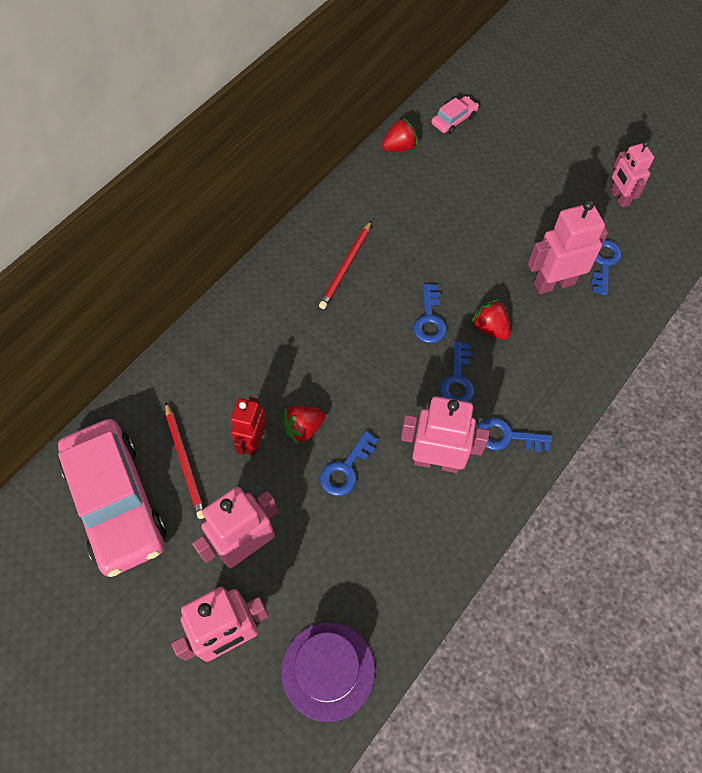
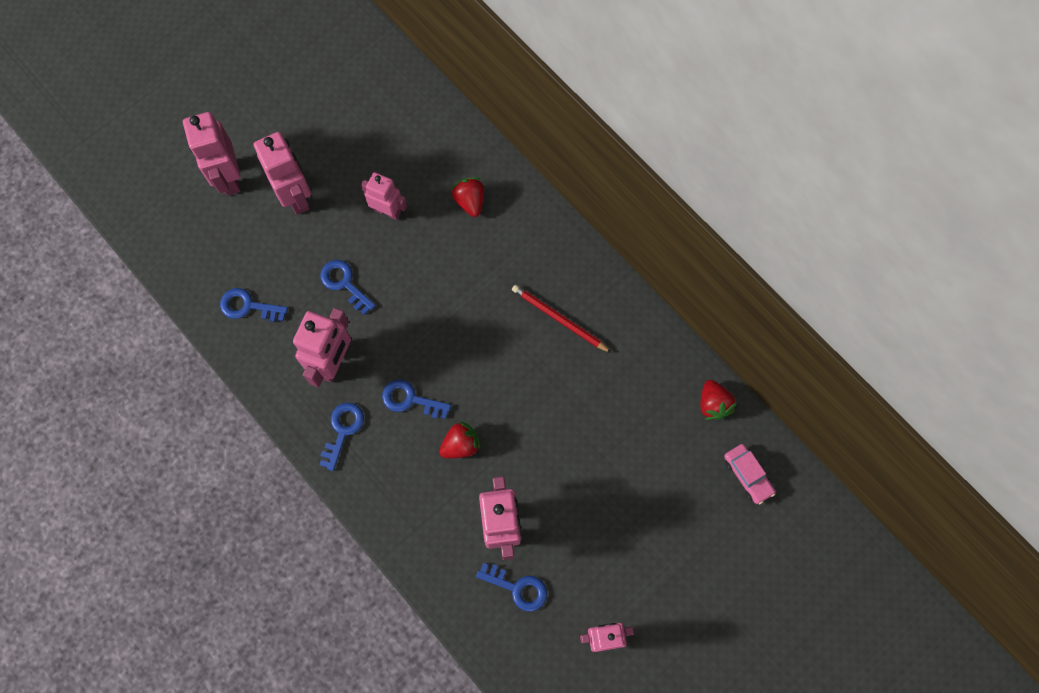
camera: 100 degrees right, 10 degrees up
pink car [58,419,166,577] -> none
red pencil [165,403,205,519] -> none
red robot [231,397,267,455] -> pink robot [361,172,407,220]
purple hat [281,622,375,722] -> none
red strawberry [282,405,326,445] -> red strawberry moved to [451,178,484,217]
blue key [414,284,447,343] -> blue key moved to [220,288,288,322]

